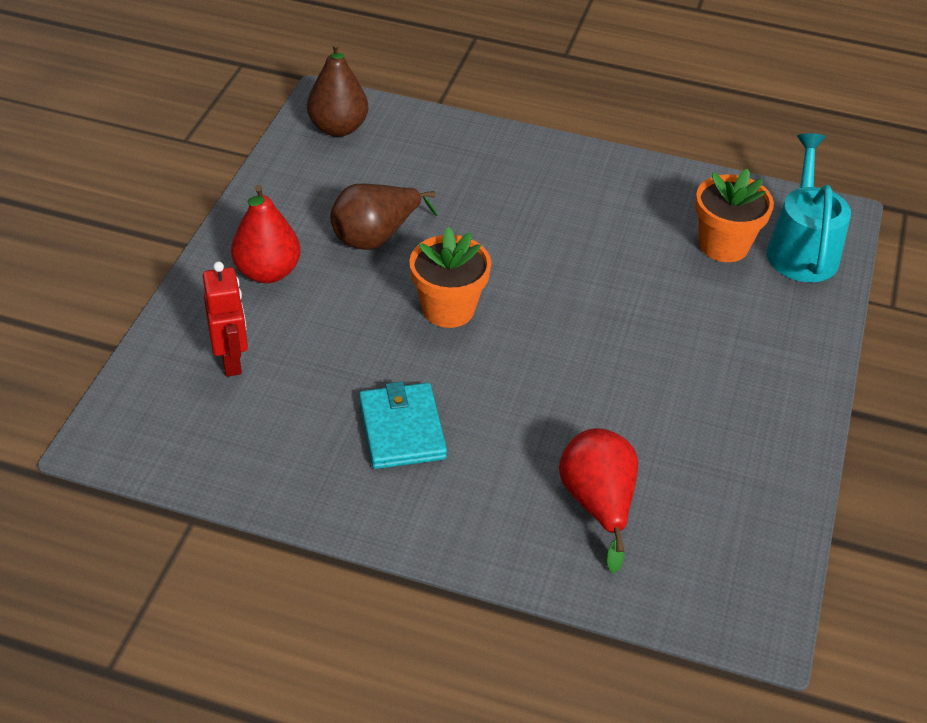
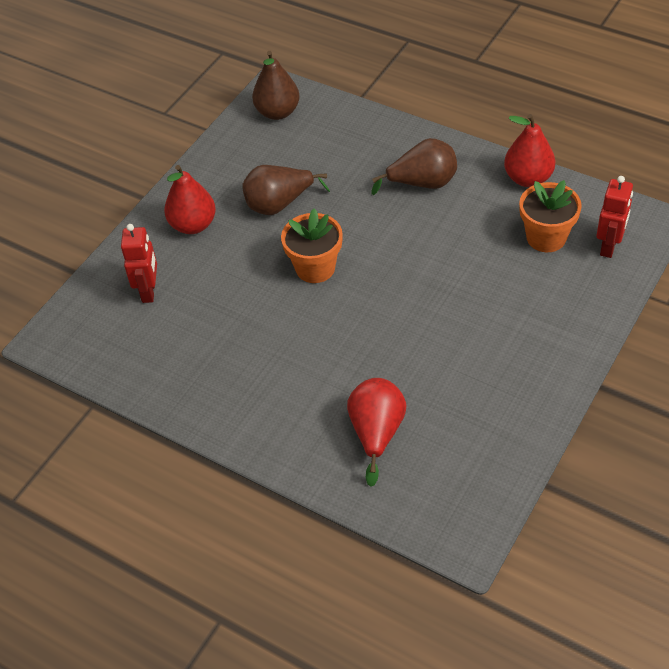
camera: 20 degrees right, 5 degrees up
turquoise wallet [359,382,447,469] -> none
turquoise watering can [767,133,851,282] -> red robot [596,176,633,258]
none -> brown pear [372,138,457,195]
none -> red pear [504,114,555,187]

